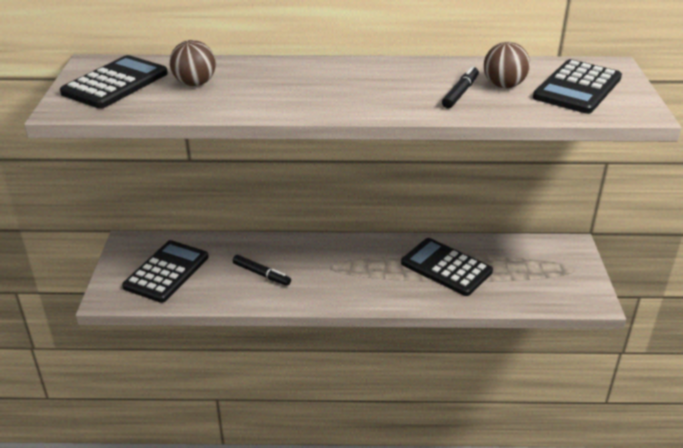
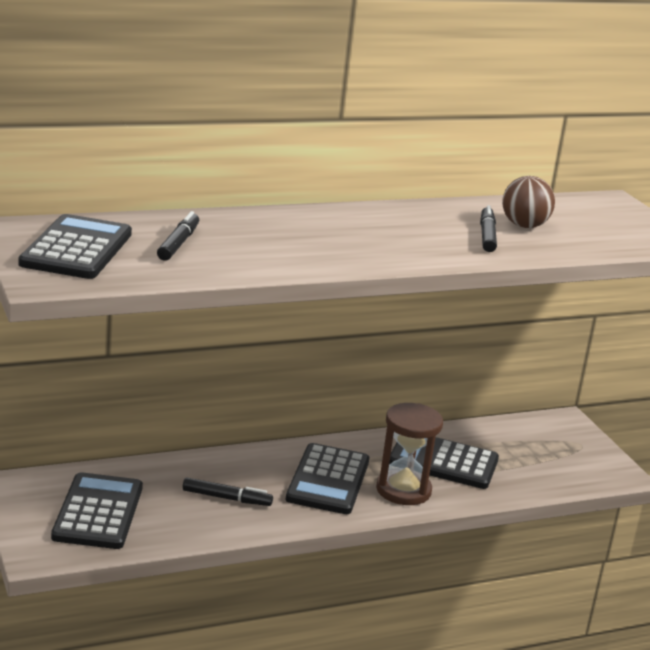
camera: 25 degrees left, 10 degrees down
brown ball [170,40,216,86] -> black marker [157,211,199,261]
black calculator [533,59,622,114] -> black calculator moved to [286,443,369,514]
none -> brown hourglass [376,403,443,505]

